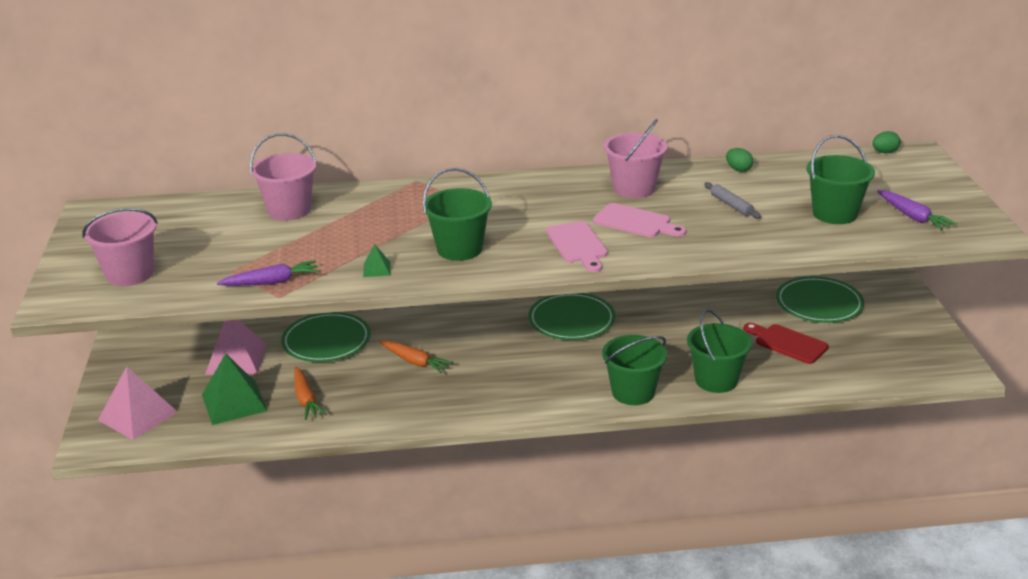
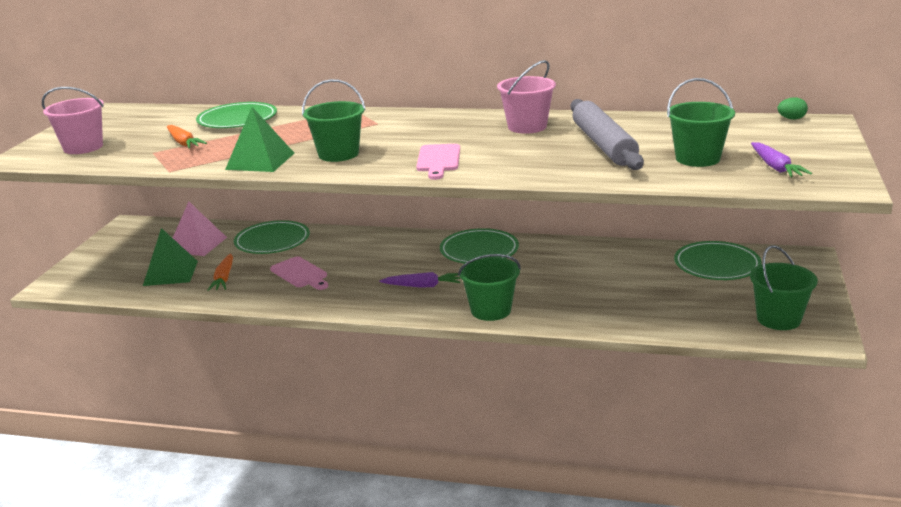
camera: 20 degrees right, 5 degrees down
pink pyramid [98,366,178,440] -> none
purple carrot [217,260,320,286] -> purple carrot moved to [380,272,460,288]
pink bucket [250,133,317,220] -> green plate [196,102,277,128]
green pyramid [363,244,391,277] -> green pyramid [225,107,294,172], size x2.21
orange carrot [379,340,453,373] -> orange carrot moved to [167,125,207,149]
pink cutting board [593,203,686,237] -> pink cutting board moved to [270,256,328,290]
green bucket [687,309,752,393] -> green bucket moved to [750,245,818,330]
grey rolling pin [704,182,761,219] -> grey rolling pin [571,99,644,170], size x2.36
green egg [726,148,753,172] -> none
red cutting board [744,323,829,364] -> none

